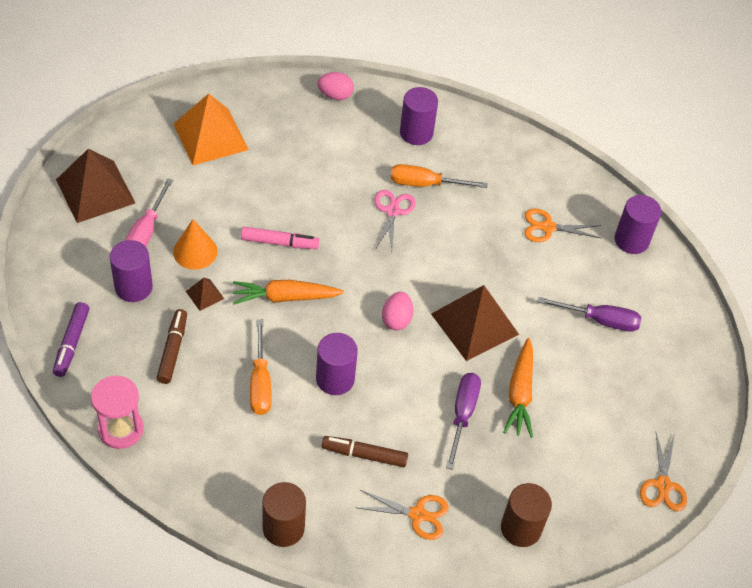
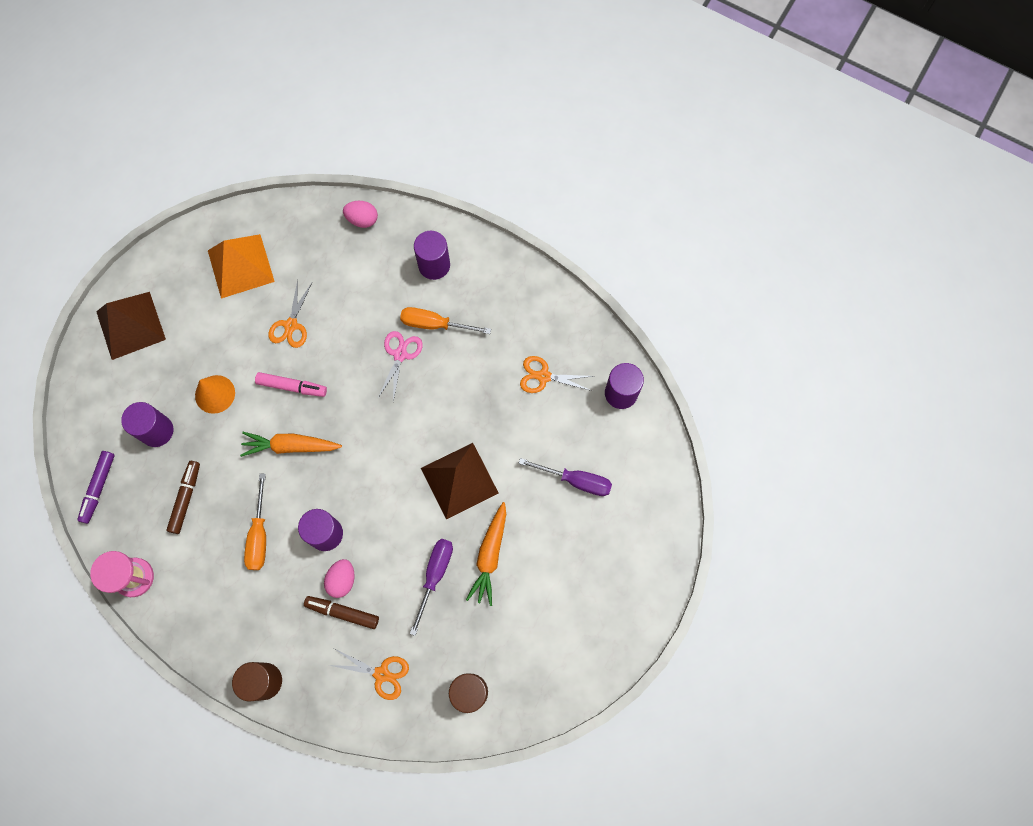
camera: 10 degrees right, 20 degrees up
pink screwdriver [125,178,173,247] -> none
brown pyramid [186,278,224,311] -> none
pink egg [382,292,413,330] -> pink egg moved to [324,559,354,598]
orange scissors [640,433,687,511] -> orange scissors moved to [268,280,312,348]

